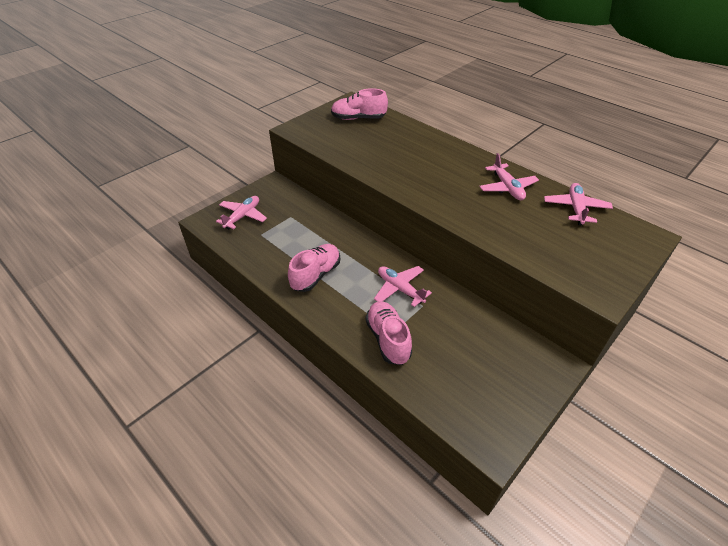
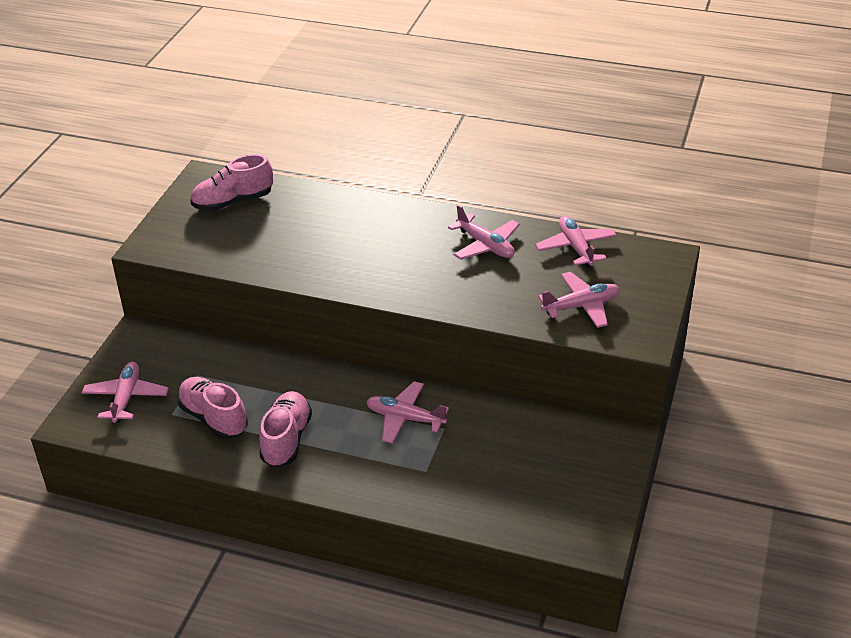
camera: 25 degrees left, 5 degrees down
pink shoe [365,301,412,365] -> pink shoe moved to [178,377,248,439]
none -> pink plane [538,272,620,328]

